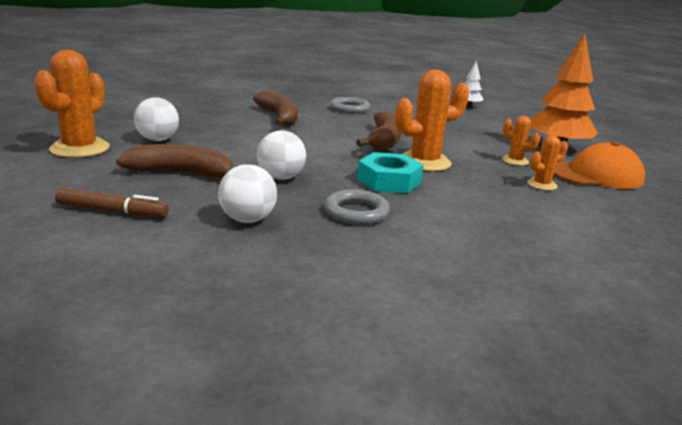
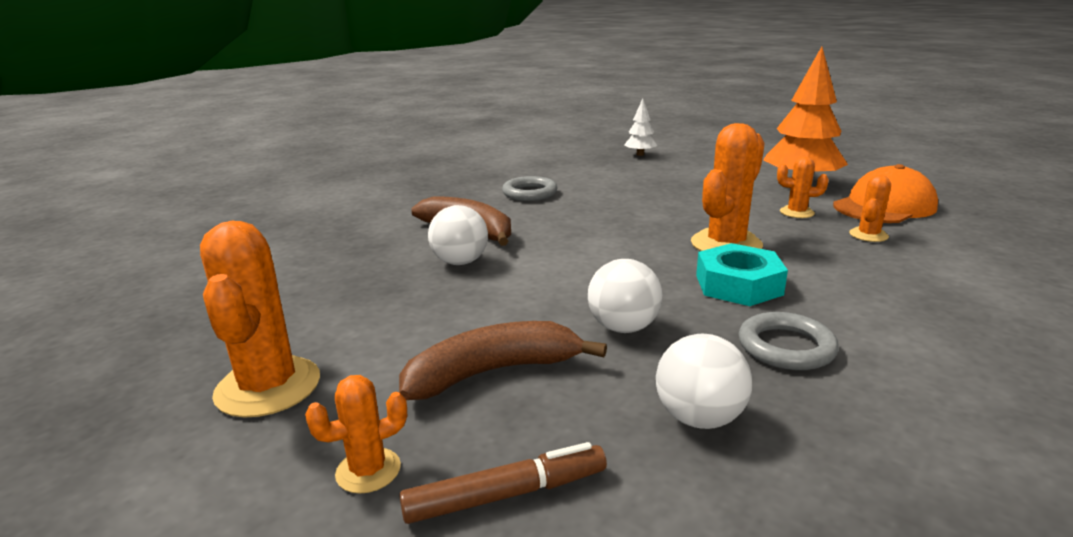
camera: 25 degrees left, 0 degrees up
white ball [134,97,179,141] -> white ball moved to [428,205,488,265]
brown banana [356,111,401,150] -> none
none -> orange cactus [305,375,407,493]

